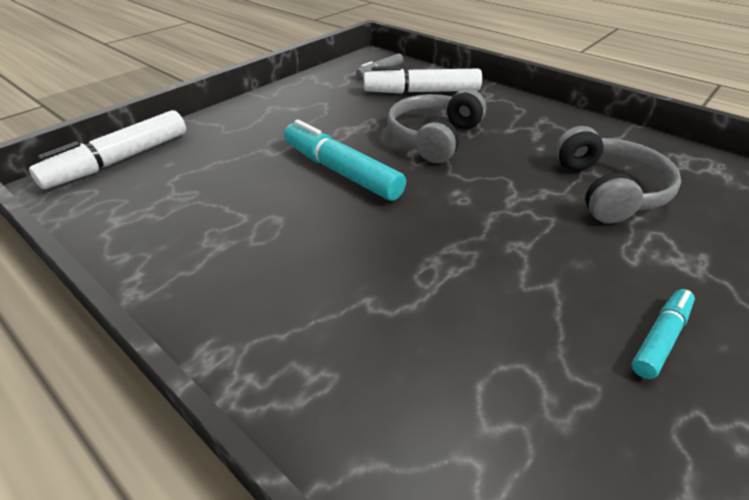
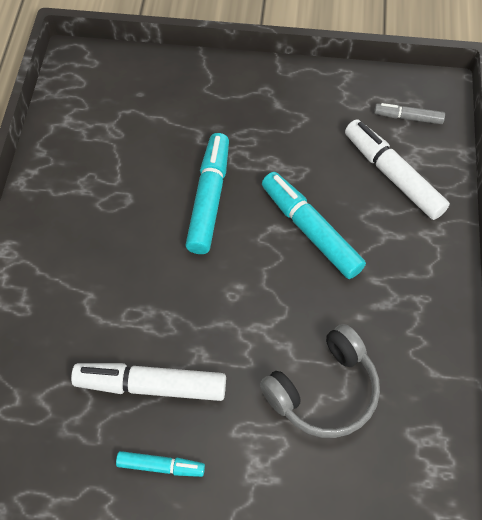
camera: 55 degrees right, 20 degrees up
white marker [29,110,186,189] -> white marker moved to [71,363,226,401]
grey headphones [387,89,486,163] -> turquoise marker [262,172,366,279]

